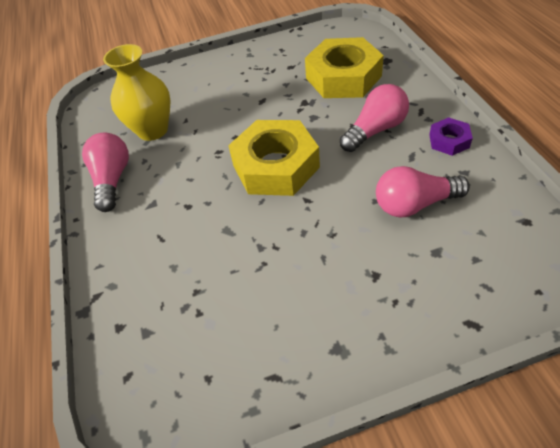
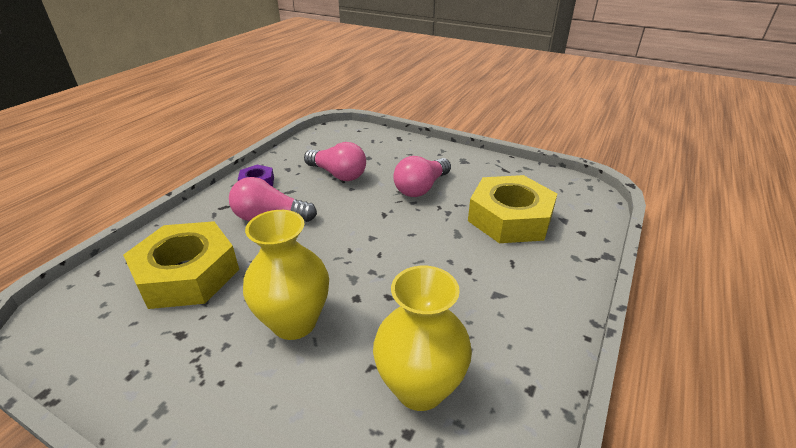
camera: 140 degrees left, 15 degrees down
pink light bulb [82,133,129,212] -> pink light bulb moved to [393,156,451,197]
yellow nut [228,120,320,196] -> yellow nut moved to [468,175,557,243]
none -> yellow vase [243,210,329,340]

